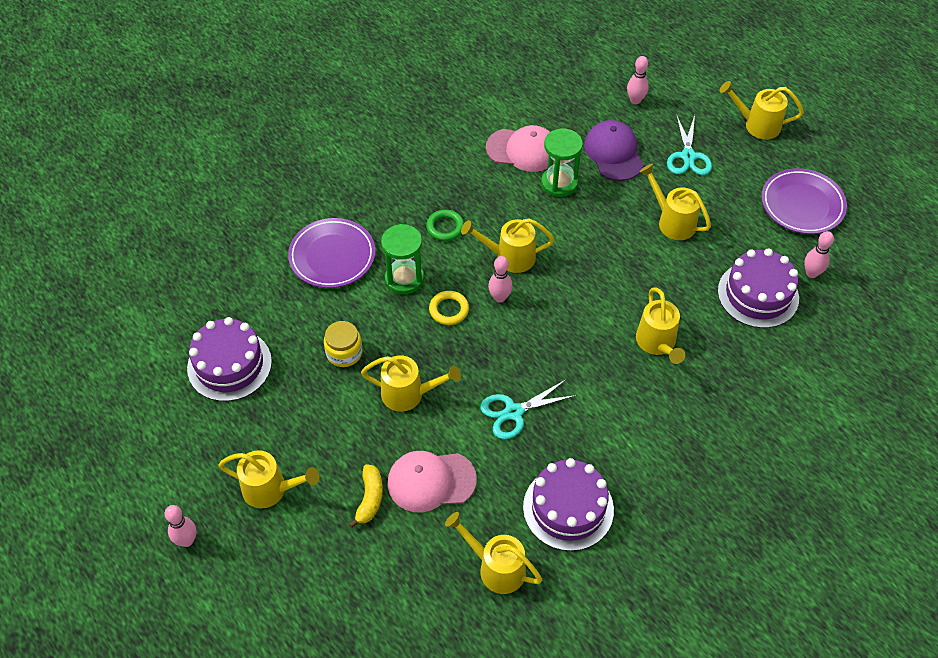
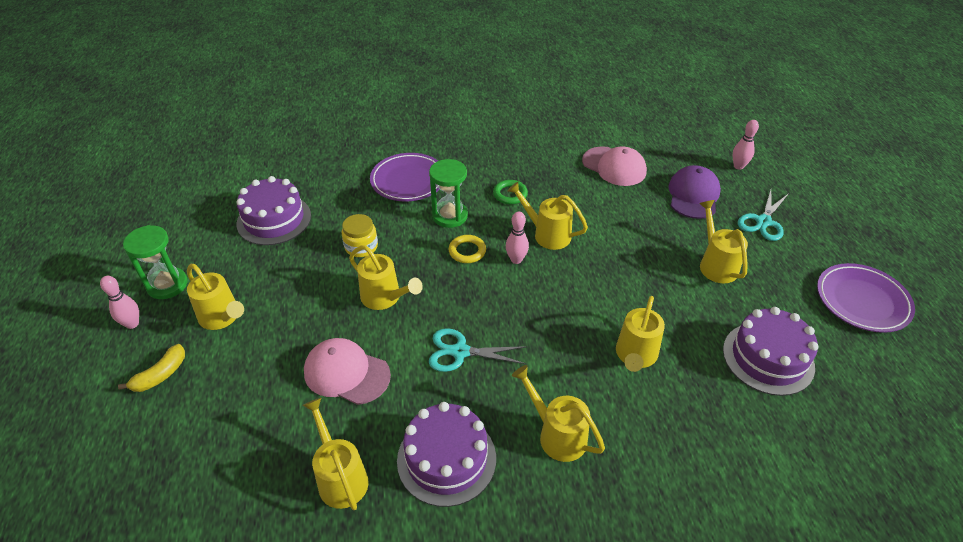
camera: 30 degrees right, 10 degrees down
yellow banana [349,464,383,528] -> yellow banana moved to [118,344,185,392]
green hourglass [541,129,583,197] -> green hourglass moved to [123,225,188,299]
yellow watering can [720,81,804,139] -> yellow watering can moved to [512,365,605,462]
pink bowling pin [804,231,834,278] -> none

